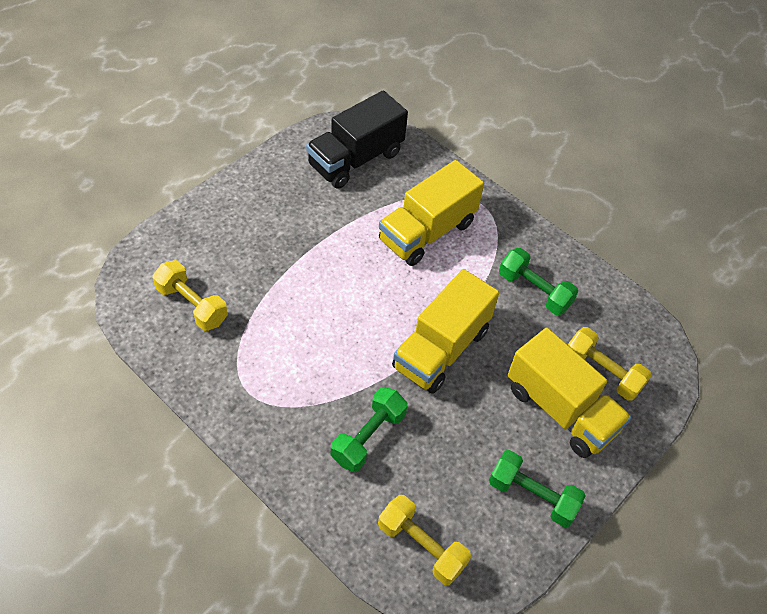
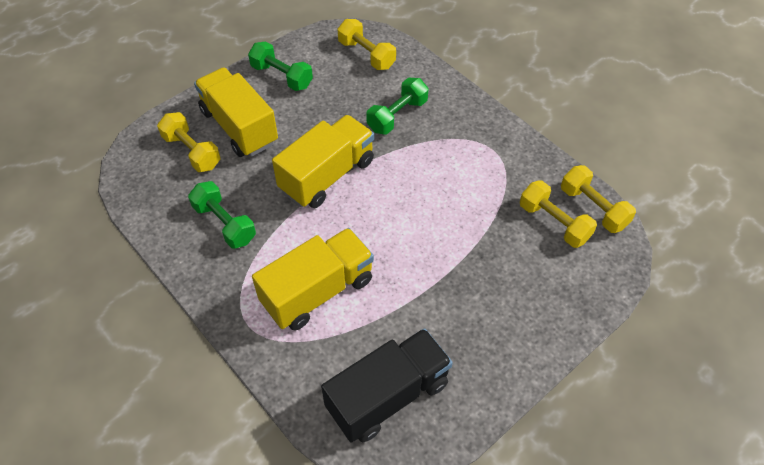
camera: 170 degrees left, 0 degrees up
none -> yellow dumbbell [561,165,636,233]

